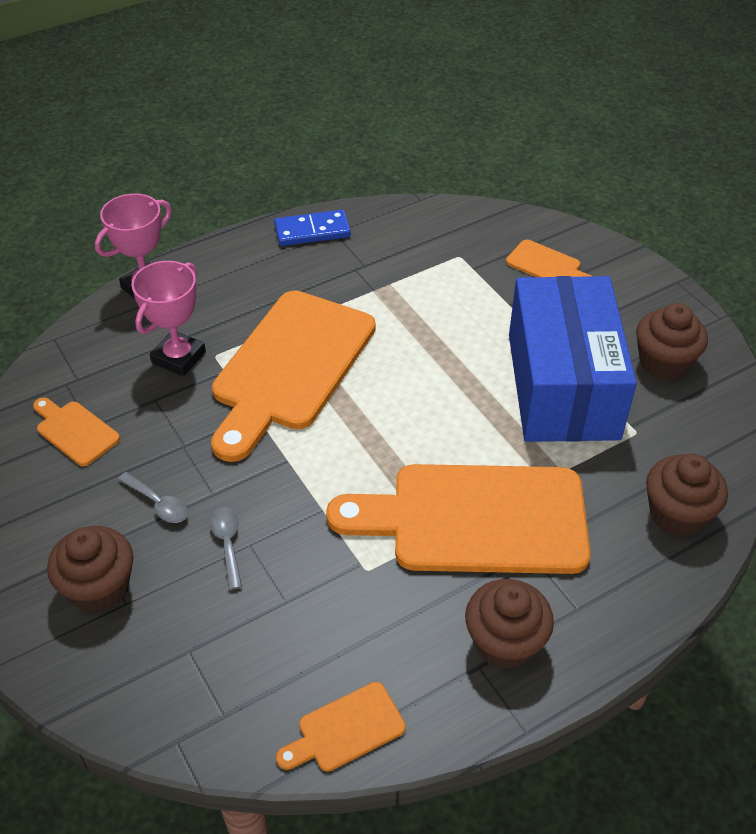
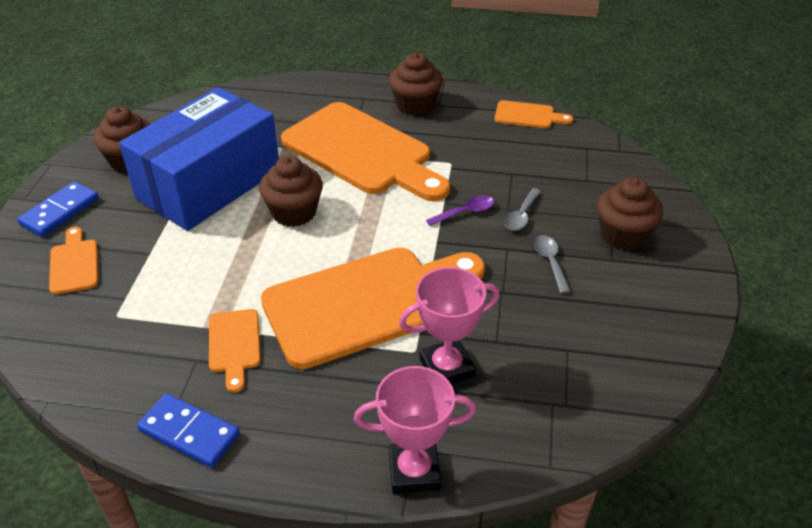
camera: 140 degrees left, 5 degrees down
orange cutting board [33,397,120,466] -> orange cutting board moved to [209,309,261,393]
brown cupcake [646,454,728,537] -> brown cupcake moved to [259,156,323,227]
none -> blue domino [17,181,99,237]
none -> purple spoon [426,195,494,226]

